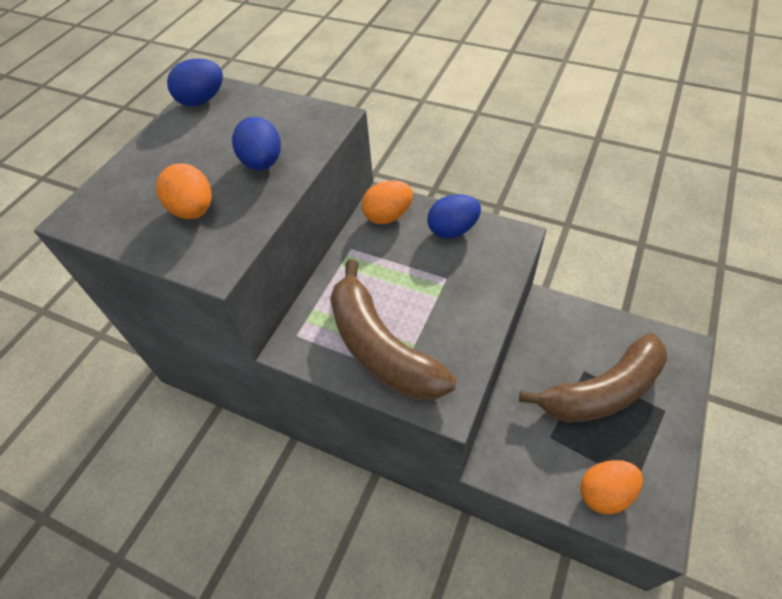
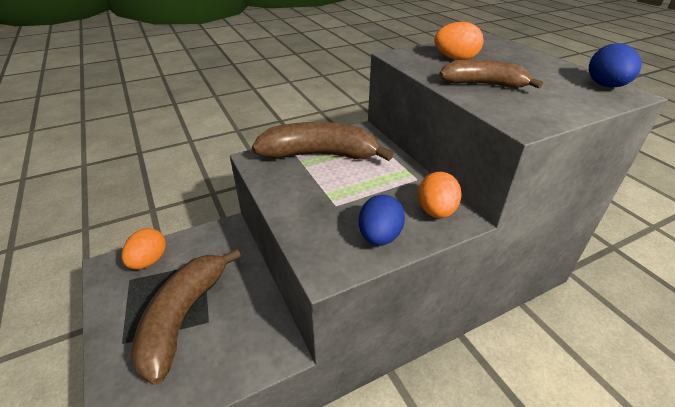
camera: 125 degrees right, 15 degrees down
blue egg [232,117,281,170] -> brown banana [439,59,543,89]

